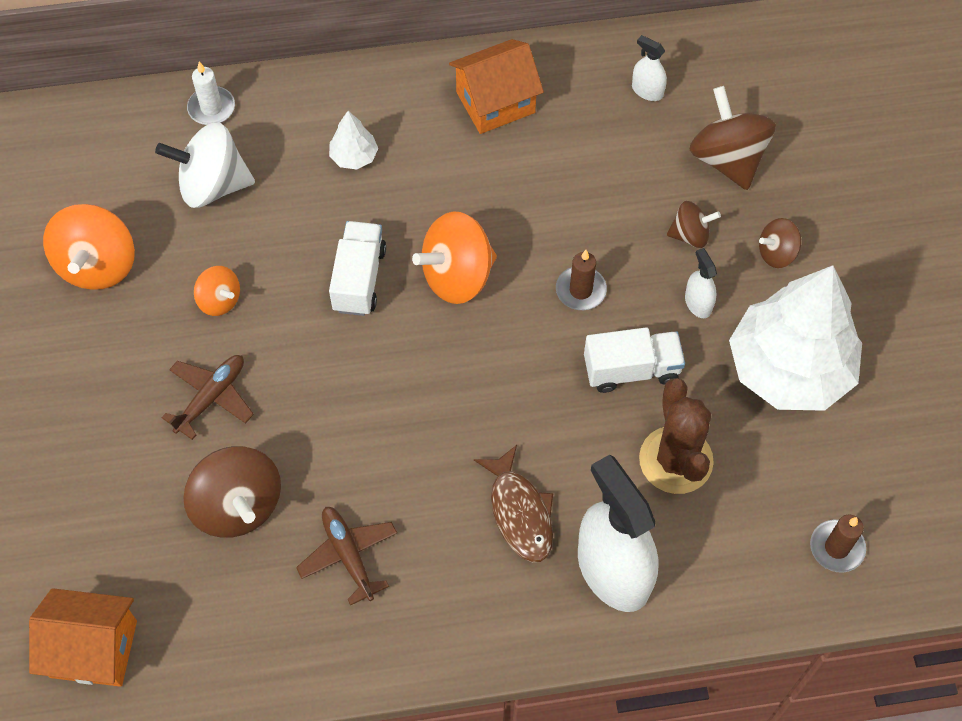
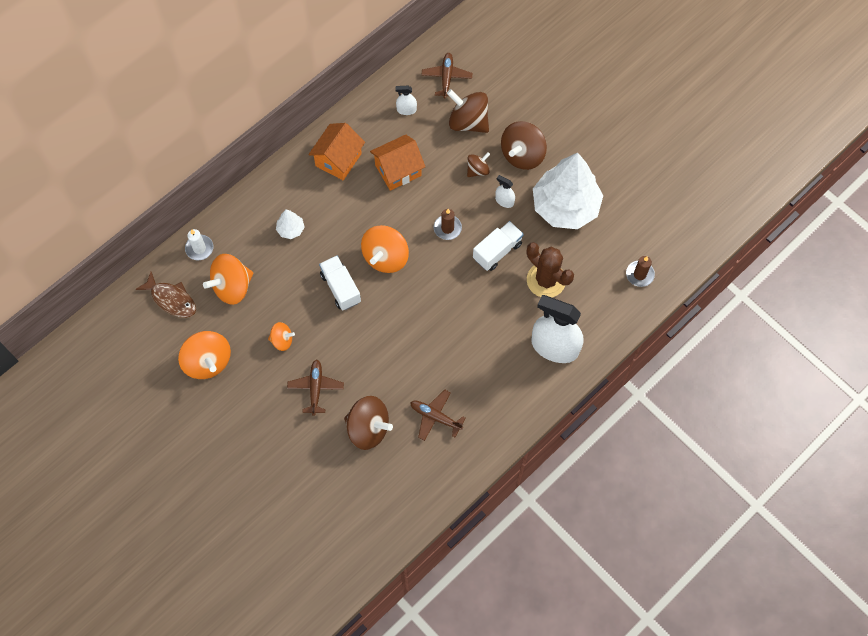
camera: 35 degrees left, 5 degrees up
orange house [29,588,137,687] -> orange house moved to [370,134,425,191]
white spinning top [155,122,255,208] -> orange spinning top [203,254,253,305]
brown fish [474,445,554,562] -> brown fish moved to [135,272,196,318]
brown spinning top [759,218,801,268] -> brown spinning top [501,121,547,170], size x1.81
none -> brown plane [421,53,472,99]

